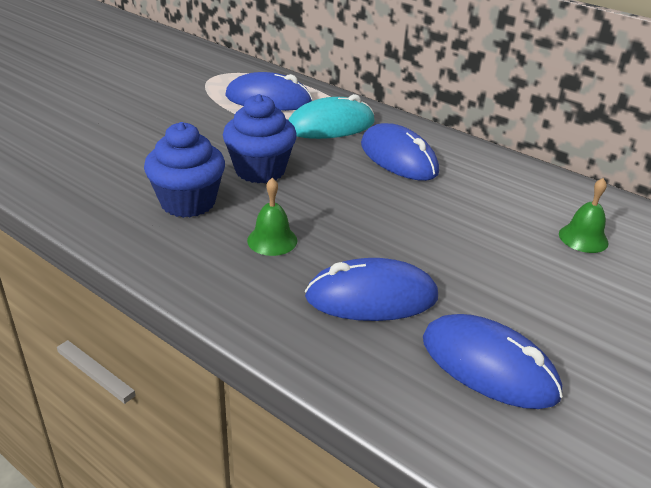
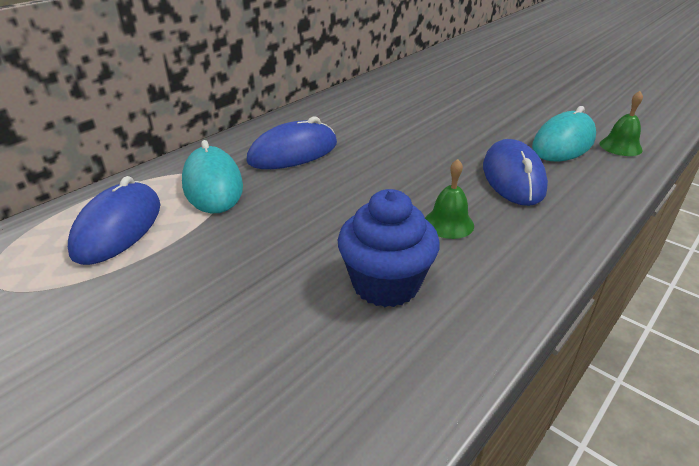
camera: 85 degrees left, 0 degrees up
blue cupcake [223,94,297,183] -> none
blue mouse [423,314,563,409] -> turquoise mouse [532,106,596,162]
green bell [559,178,609,253] -> green bell moved to [600,91,643,156]

